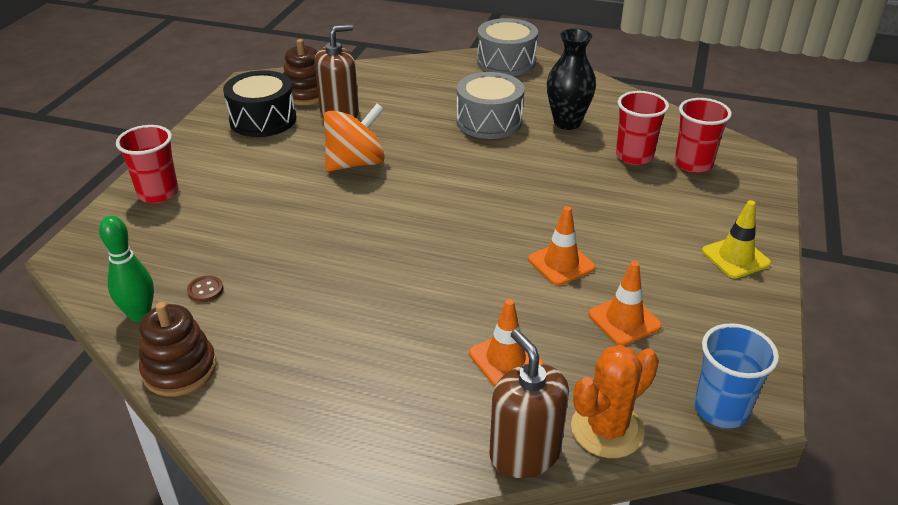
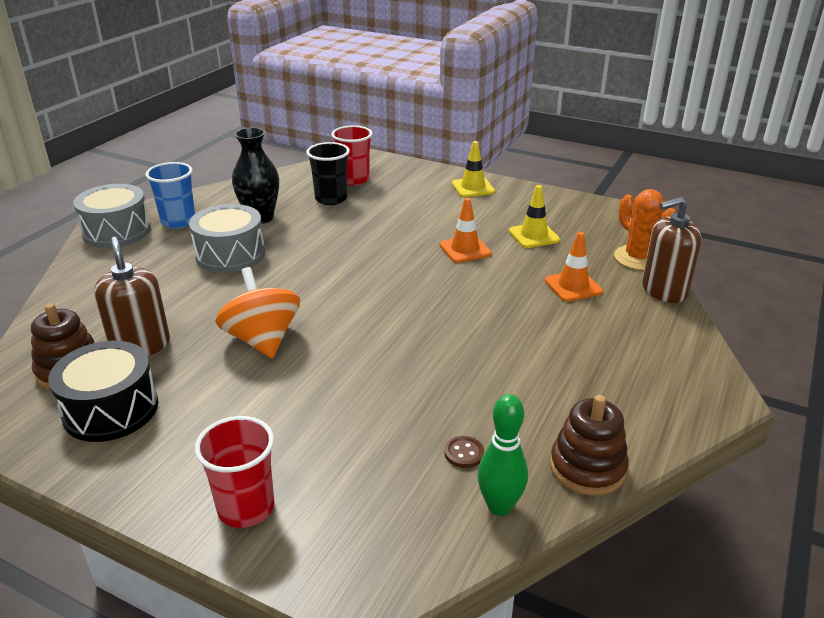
camera: 80 degrees left, 5 degrees down
orange traffic cone [589,261,662,346] -> yellow traffic cone [509,185,560,248]
red cup [616,91,669,165] -> black cup [306,142,350,205]
blue cup [694,323,779,428] -> blue cup moved to [145,162,195,229]

